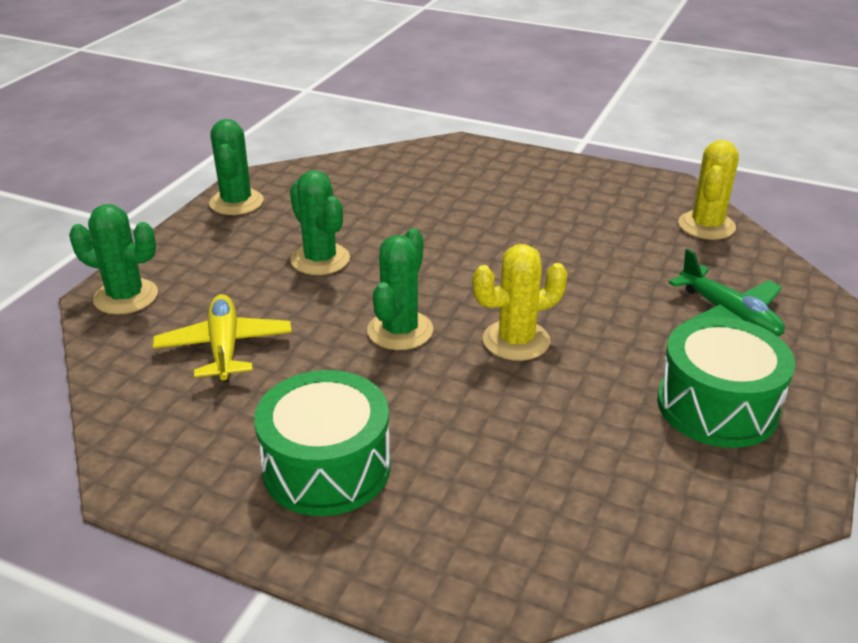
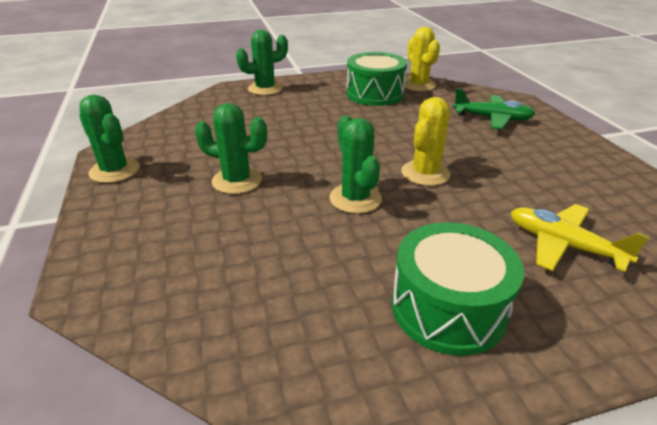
camera: 40 degrees left, 0 degrees up
green cactus [69,204,158,315] -> green cactus moved to [236,30,288,95]
yellow plane [153,294,292,382] -> yellow plane moved to [510,204,649,272]
green drum [657,317,795,448] -> green drum moved to [346,52,407,106]

